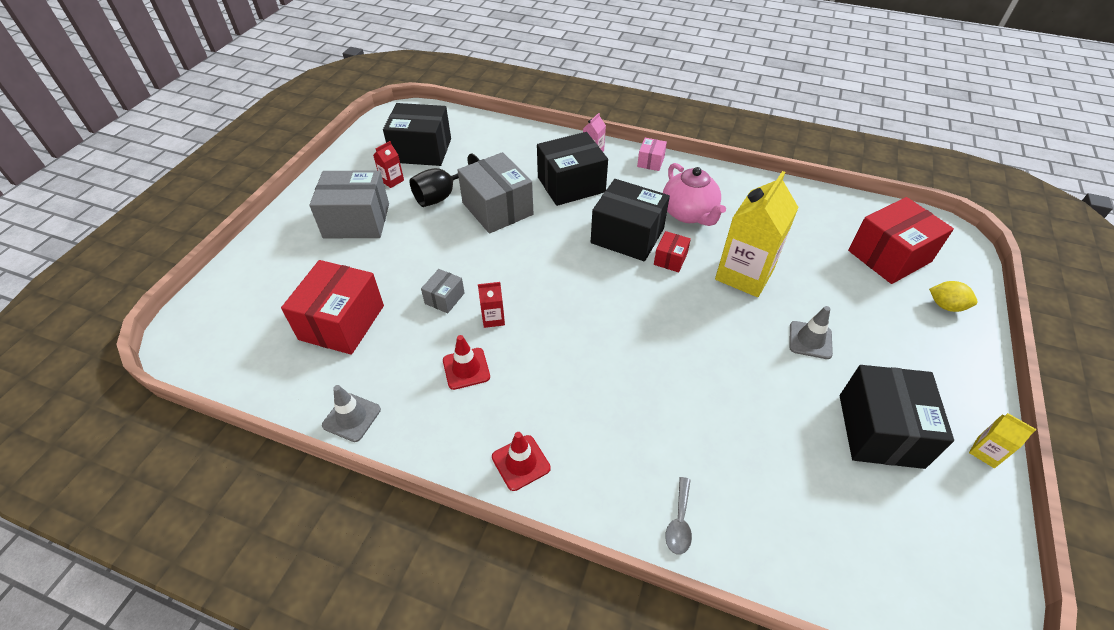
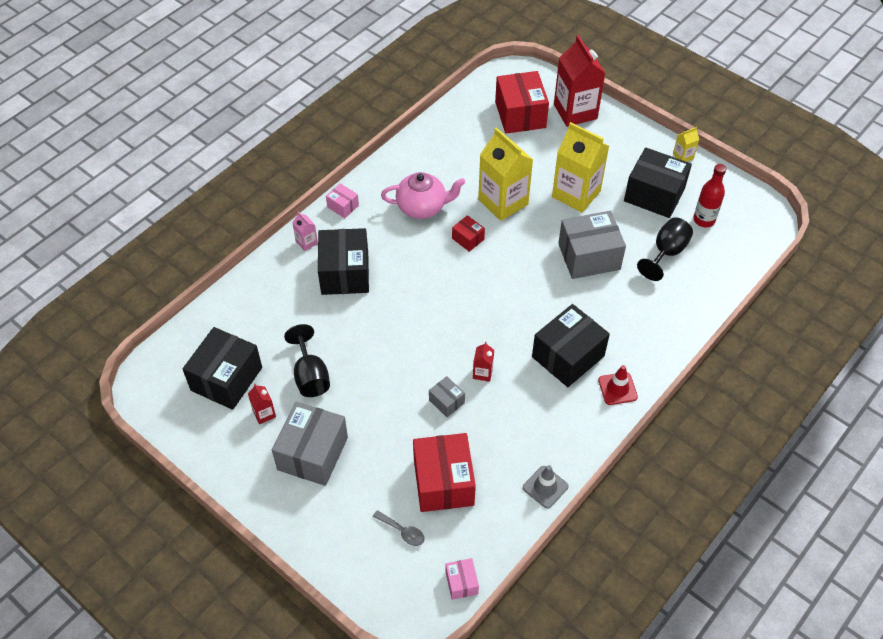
camera: 70 degrees left, 5 degrees up
red box [281,260,384,355] -> red box turned 45 degrees clockwise [413,433,476,512]
red traffic cone [443,335,490,390] -> none
grey box [458,152,533,234] -> grey box moved to [558,211,626,279]
black box [591,179,670,261] -> black box moved to [532,304,610,387]
grey spoon [665,477,692,555] -> grey spoon moved to [373,510,425,546]
grey traffic cone [789,306,833,359] -> yellow carton [552,122,609,213]
yellow lemon [929,281,977,312] -> red carton [554,35,605,127]
none -> pink box [445,558,479,600]
none -> black goblet [637,217,693,281]
none -> red bottle [693,164,726,227]

